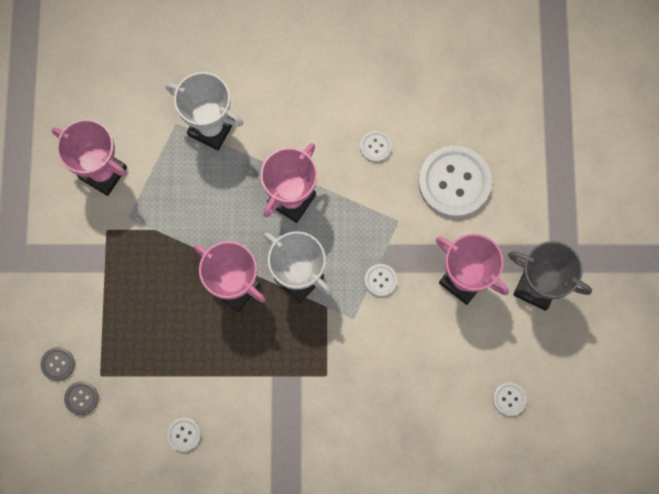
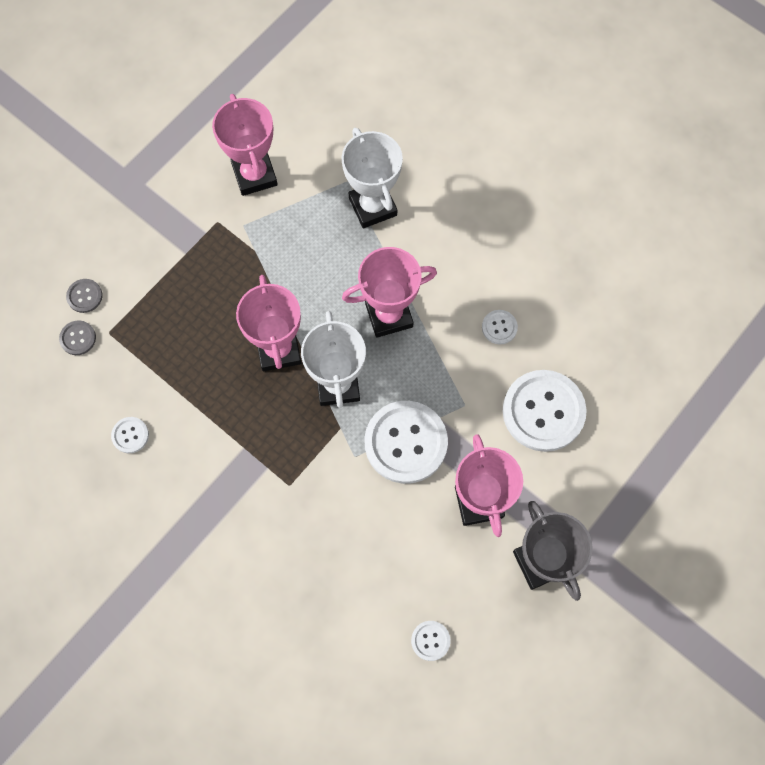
camera: 40 degrees right, 5 degrees down
white button [364,264,397,297] -> white button [364,401,448,484], size x2.25

